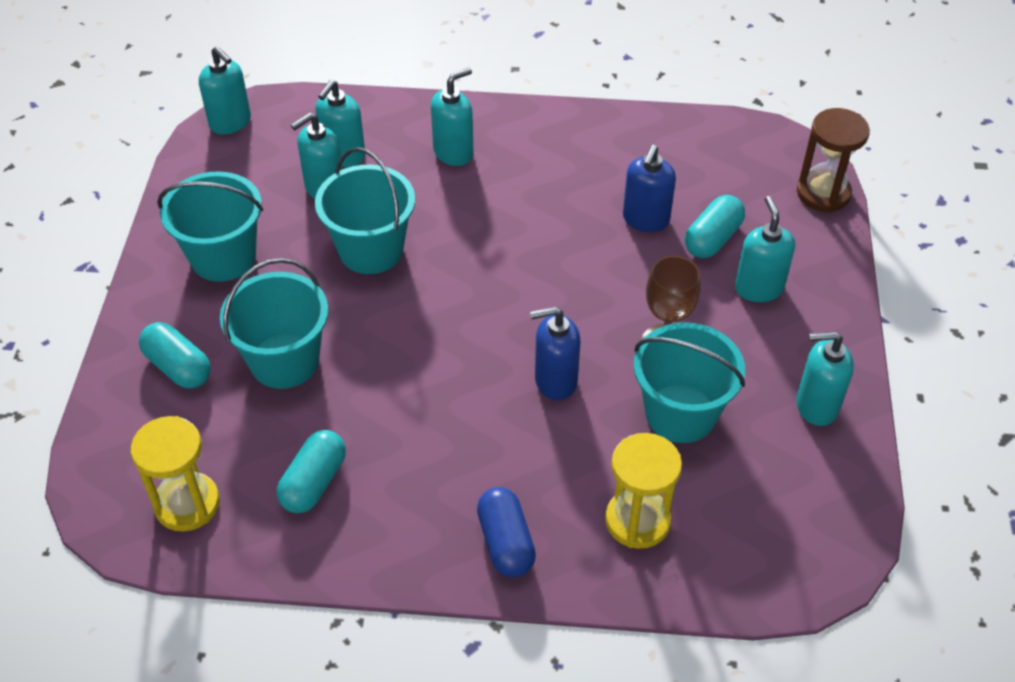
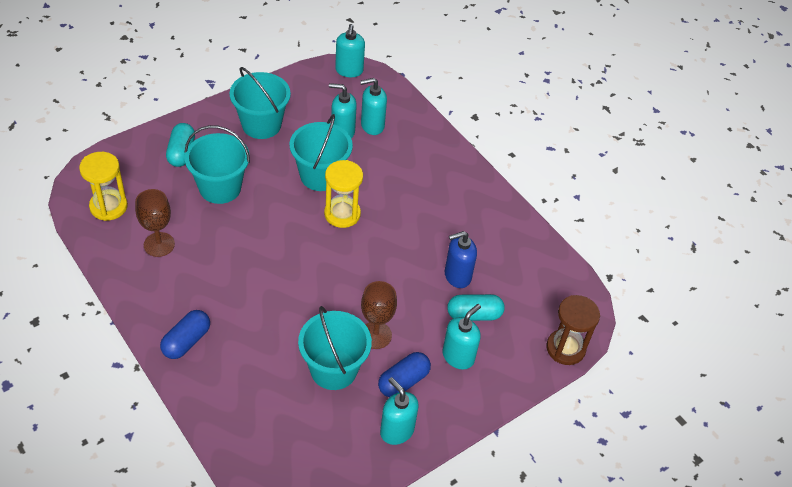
camera: 45 degrees right, 0 degrees up
turquoise capsule [277,430,346,514] -> brown goblet [135,189,175,257]
turquoise soap dispenser [431,68,473,166] -> none
blue soap dispenser [530,307,581,400] -> none
yellow hourglass [605,433,682,549] -> yellow hourglass moved to [324,160,363,228]
none -> blue capsule [378,352,431,397]

